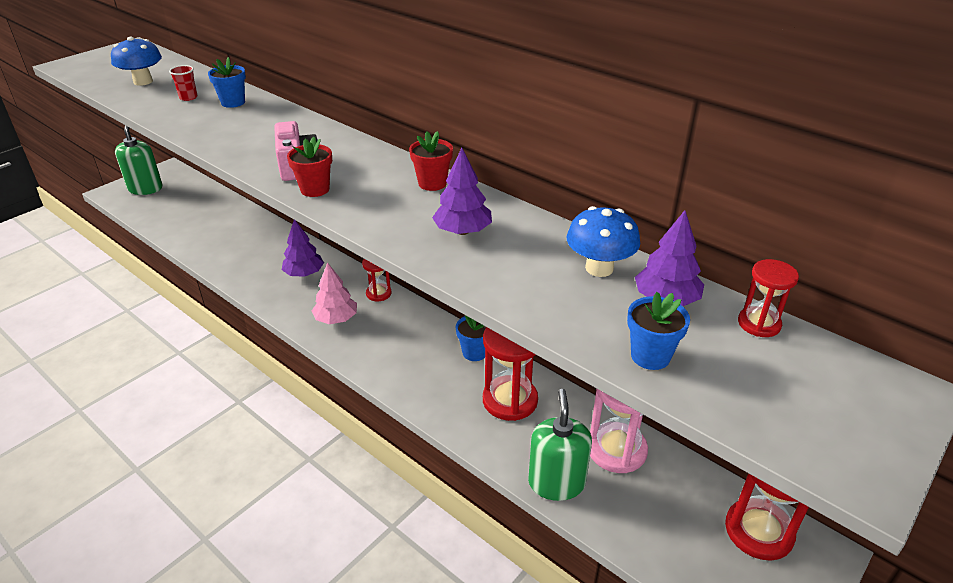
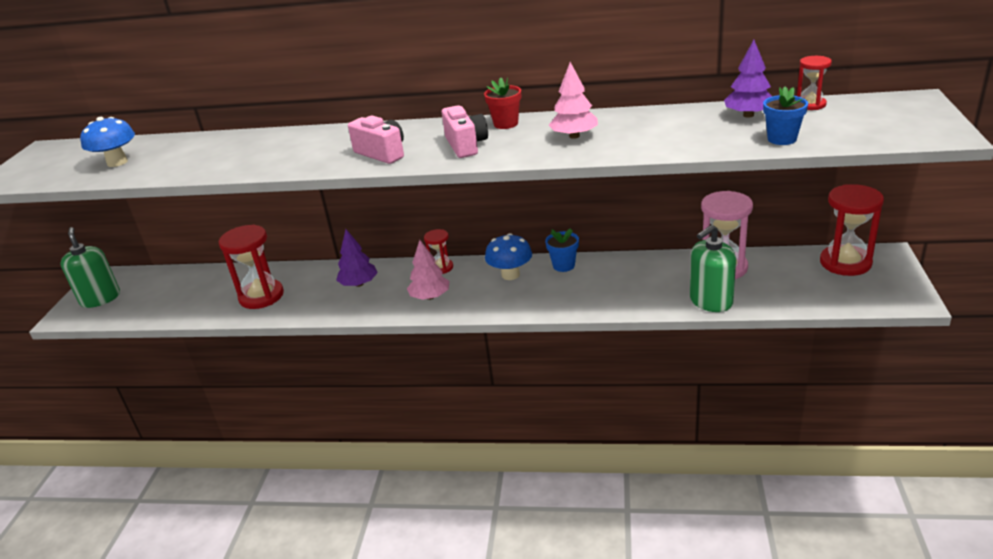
camera: 30 degrees left, 5 degrees down
red cup [169,65,198,101] -> none
blue flower pot [208,57,246,108] -> none
red flower pot [287,137,332,197] -> none
purple tree [432,148,492,235] -> pink tree [549,62,598,139]
red hourglass [483,327,538,421] -> red hourglass moved to [219,225,284,309]
green soap dispenser [528,389,592,501] -> green soap dispenser turned 90 degrees counterclockwise [690,225,736,312]
blue mushroom [566,206,640,277] -> blue mushroom moved to [485,233,532,280]
none -> pink camera [442,105,488,158]

